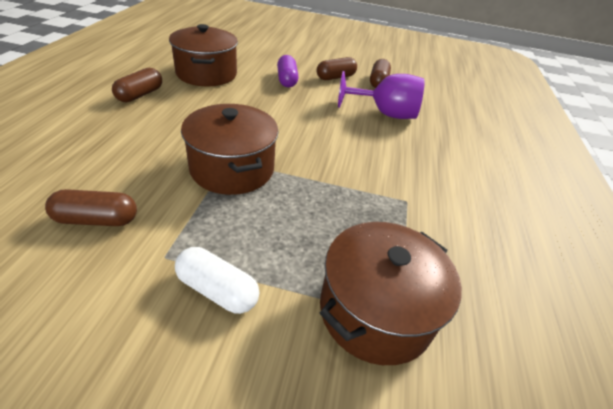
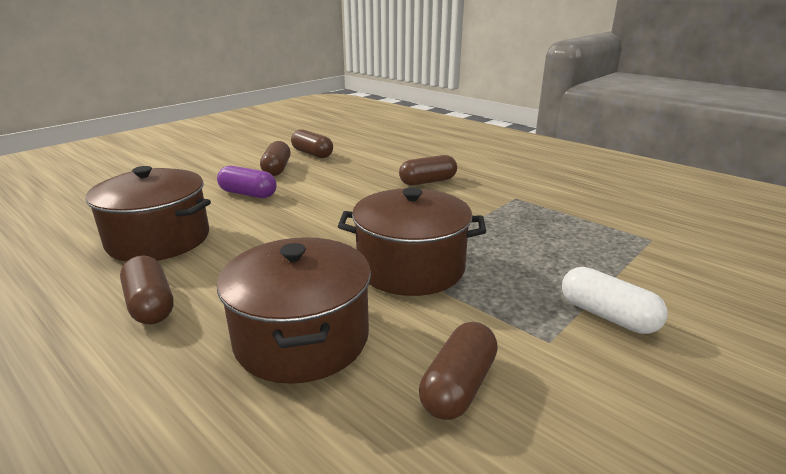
camera: 55 degrees left, 15 degrees down
white capsule [175,247,260,314] -> white capsule turned 75 degrees clockwise [562,267,668,334]
brown pot [320,222,462,365] -> brown pot moved to [217,237,371,384]
purple goblet [338,71,425,119] -> none
none -> brown capsule [399,155,457,185]

